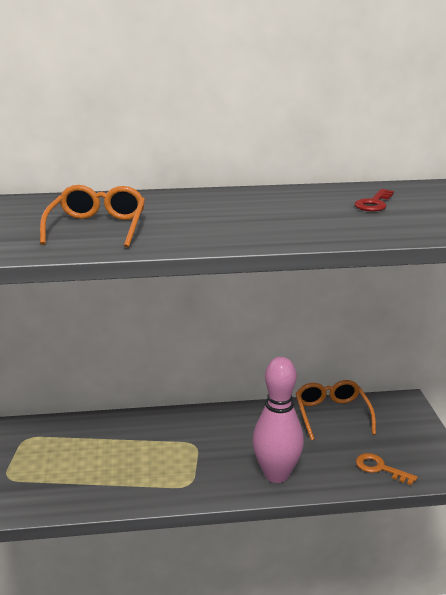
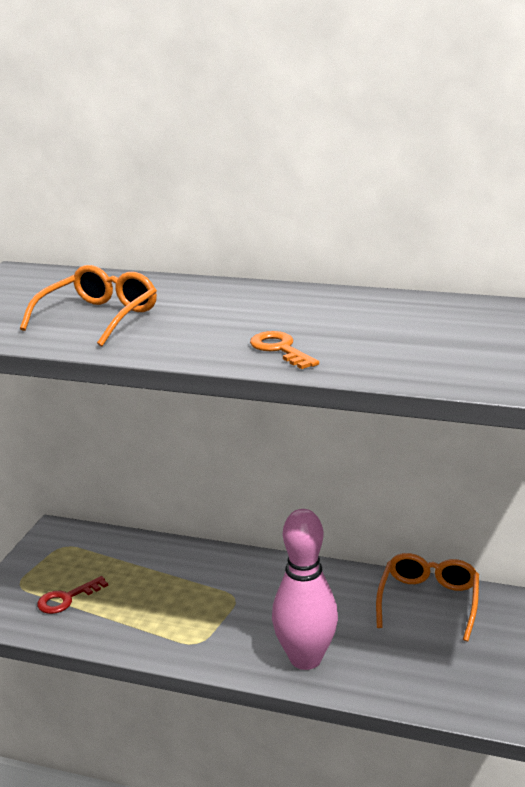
camera: 25 degrees right, 0 degrees up
red key [354,189,394,212] -> red key moved to [37,576,108,614]
orange key [356,453,417,485] -> orange key moved to [250,331,319,369]

